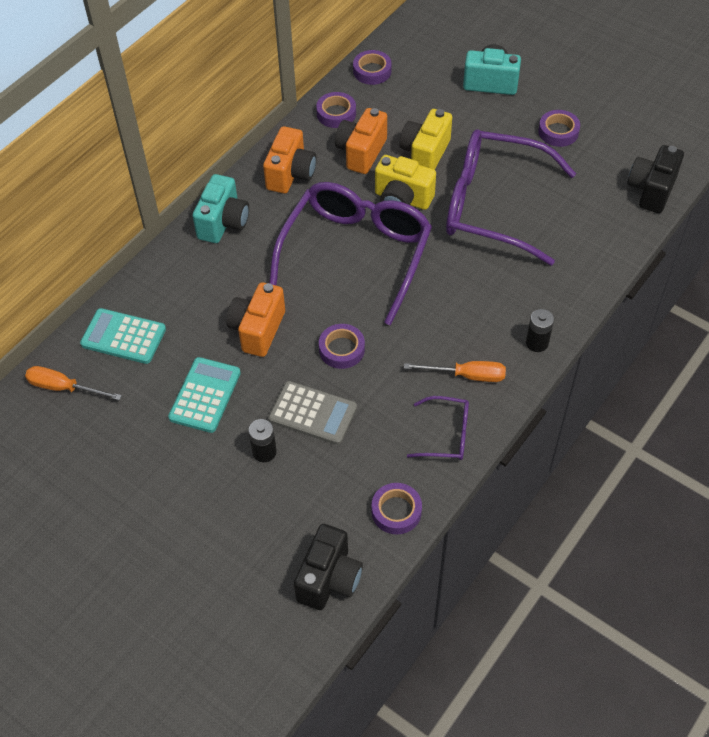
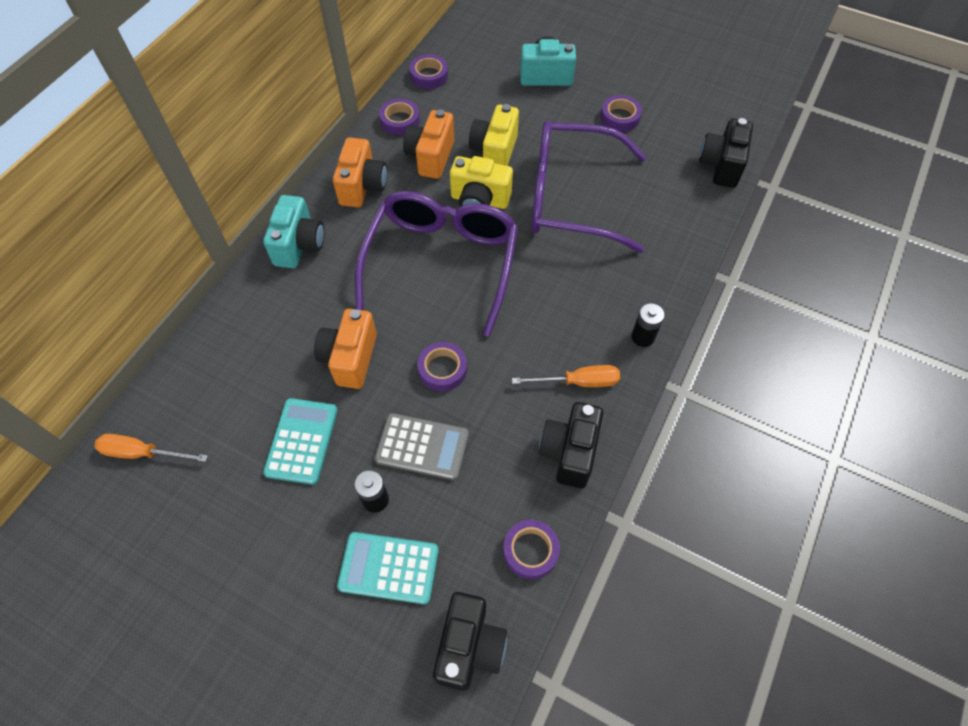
camera: 10 degrees left, 5 degrees up
turquoise calculator [80,308,166,364] -> turquoise calculator moved to [337,532,439,604]
purple glasses [407,396,469,460] -> black camera [539,402,603,488]

